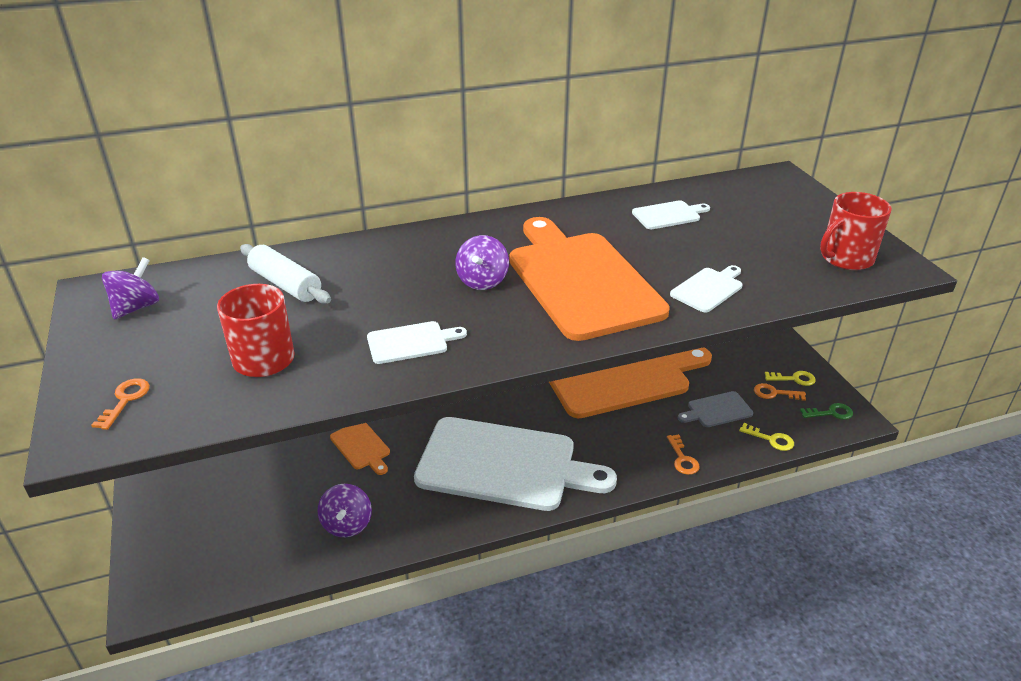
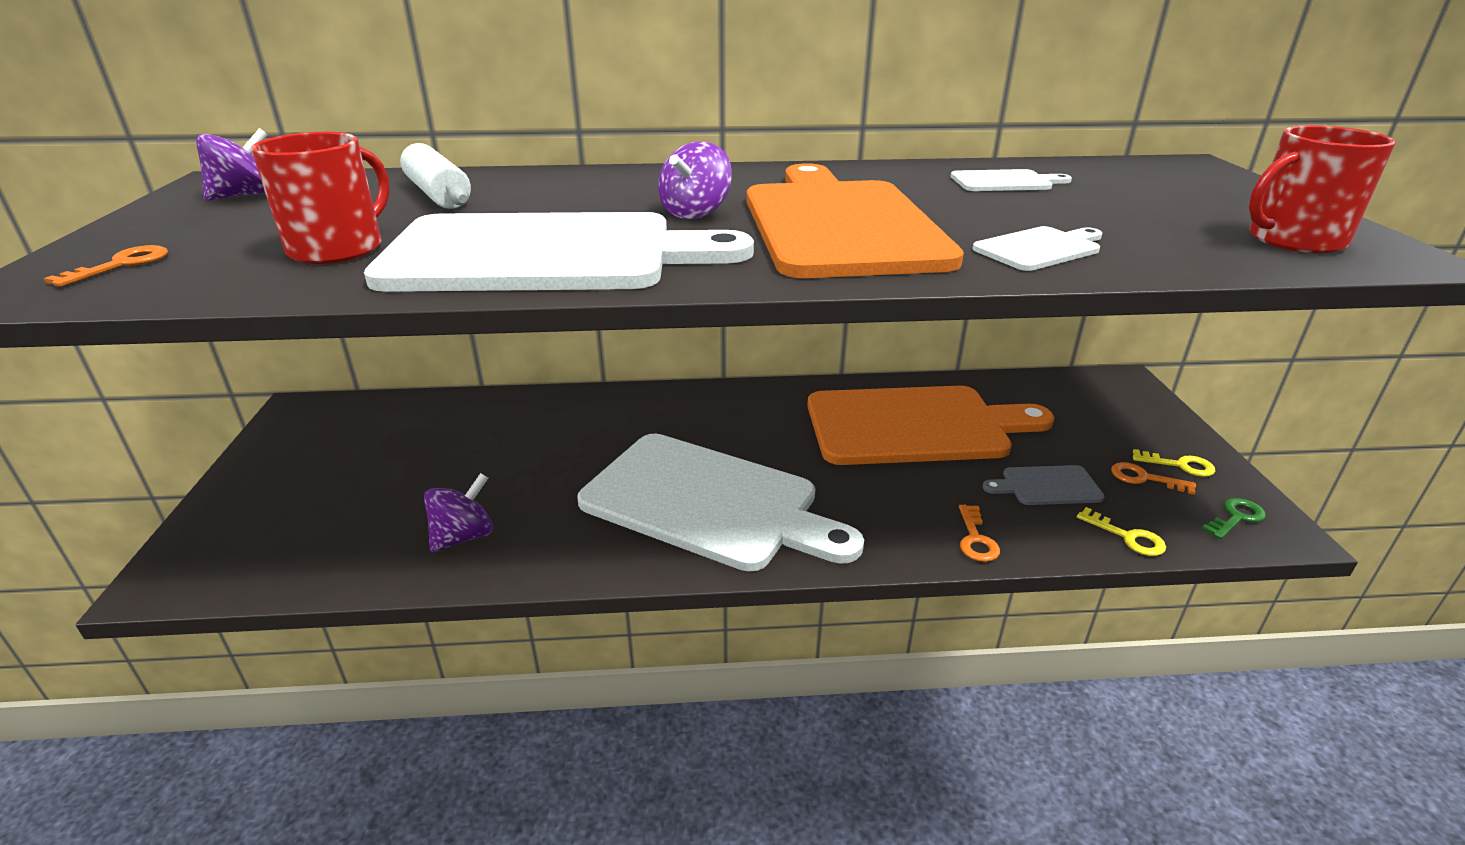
camera: 15 degrees right, 5 degrees down
purple spinning top [317,484,372,537] -> purple spinning top turned 150 degrees counterclockwise [424,473,493,552]
orange cutting board [330,423,390,475] -> none
white cutting board [367,321,467,364] -> white cutting board [364,212,754,292], size x2.41
green key [800,403,853,420] -> green key turned 45 degrees counterclockwise [1202,498,1266,539]

